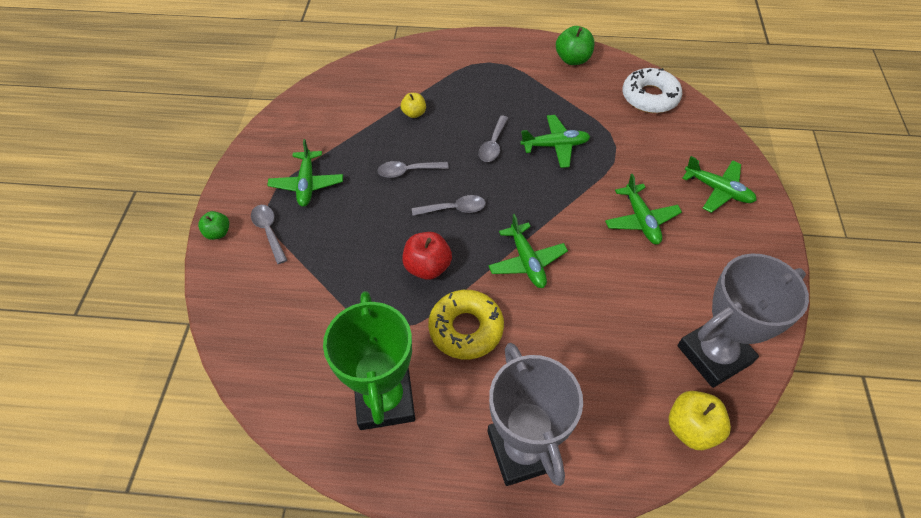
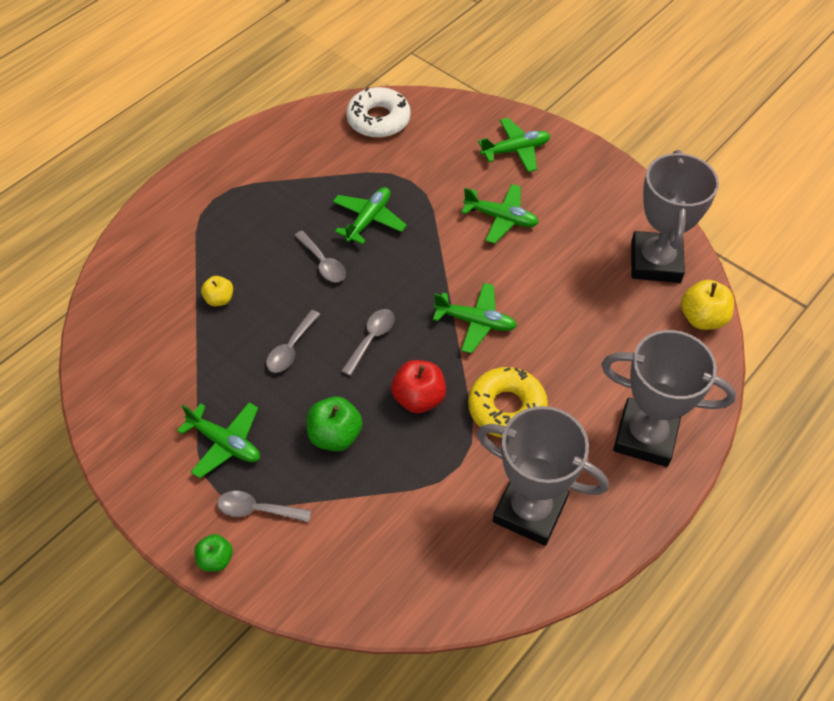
camera: 55 degrees left, 0 degrees up
green trophy [323,291,415,430] -> grey trophy [477,406,609,546]
green apple [556,26,594,65] -> green apple moved to [306,397,362,451]

